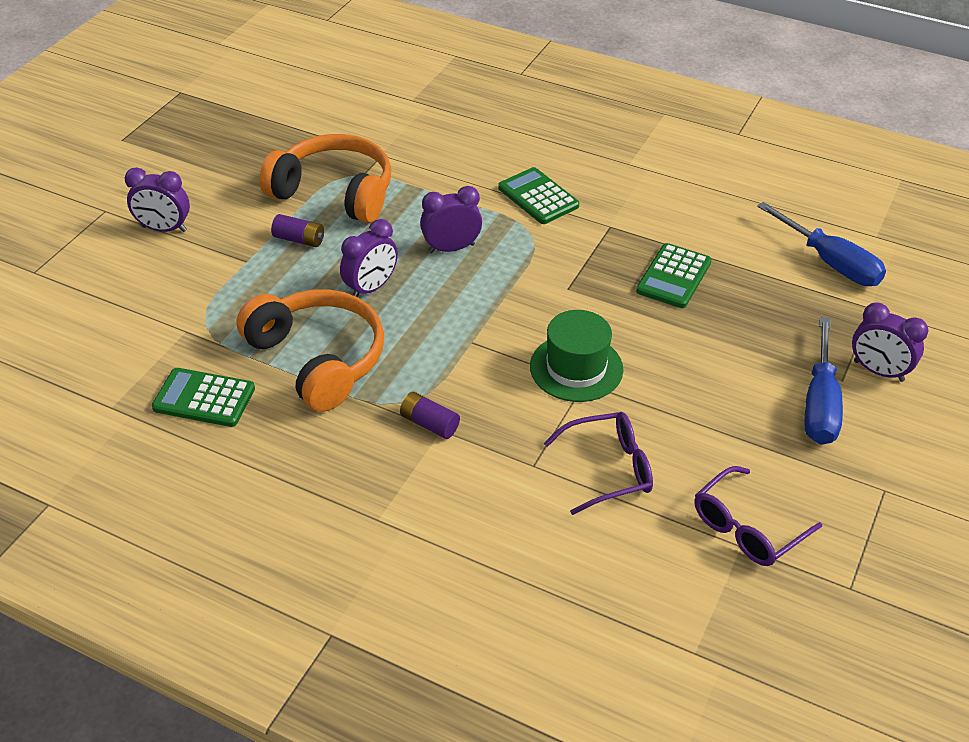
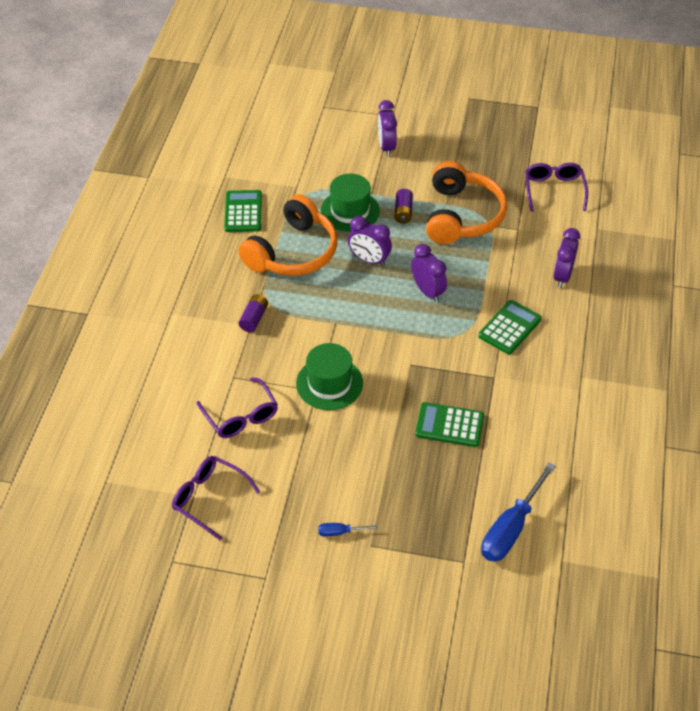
camera: 75 degrees right, 5 degrees up
blue screwdriver [805,317,843,445] -> blue screwdriver [318,523,378,536], size x0.46
purple clock [852,303,928,382] -> purple clock moved to [553,228,580,288]
none -> green hat [320,174,380,232]
none -> purple glasses [525,163,588,212]

